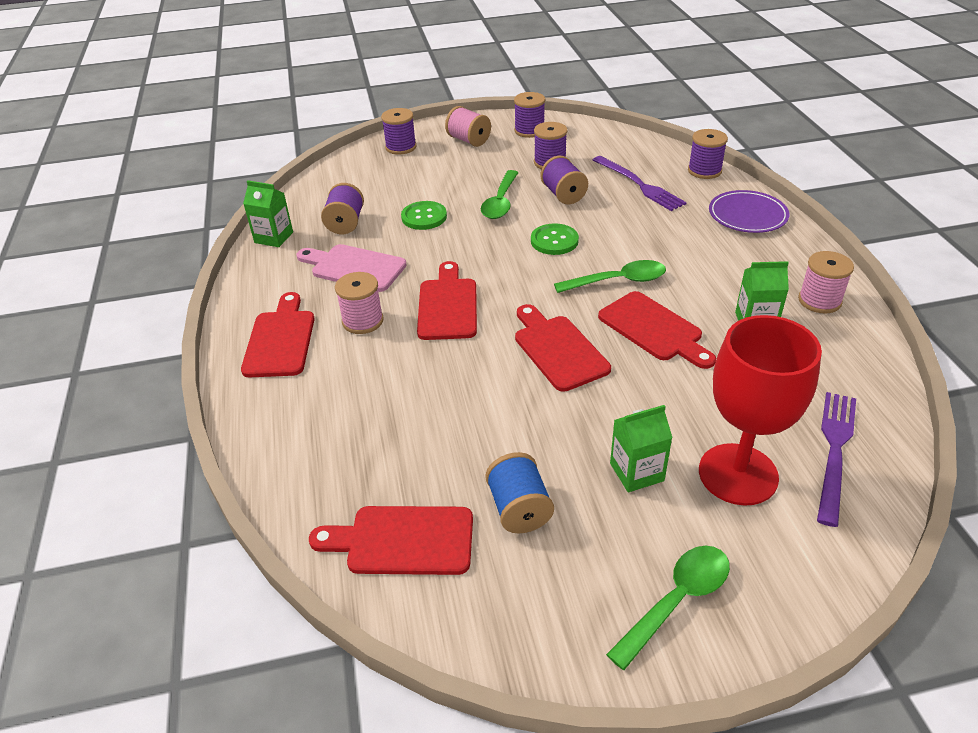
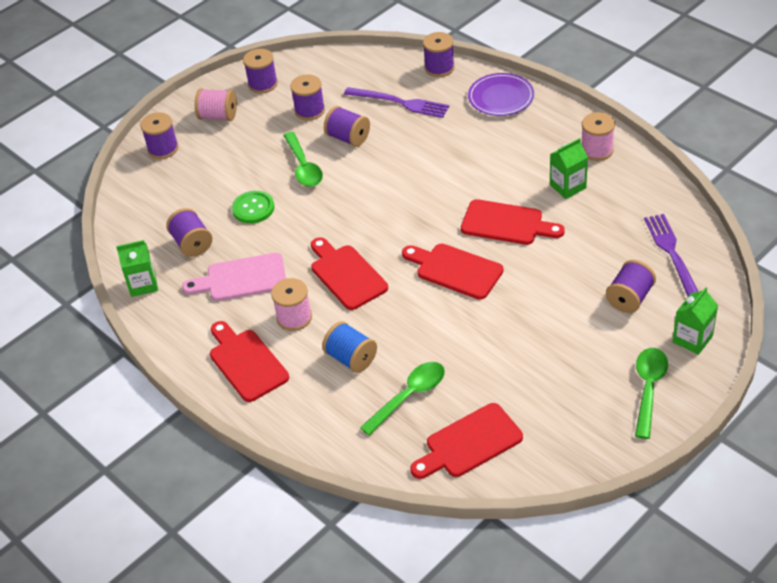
camera: 30 degrees left, 5 degrees up
blue spool [485,452,554,534] -> blue spool moved to [322,321,377,373]
green button [531,223,579,255] -> none
green spoon [554,260,666,293] -> green spoon moved to [360,362,445,436]
green carton [610,405,673,492] -> green carton moved to [672,287,718,355]
red goblet [699,315,822,506] -> purple spool [606,260,656,313]

